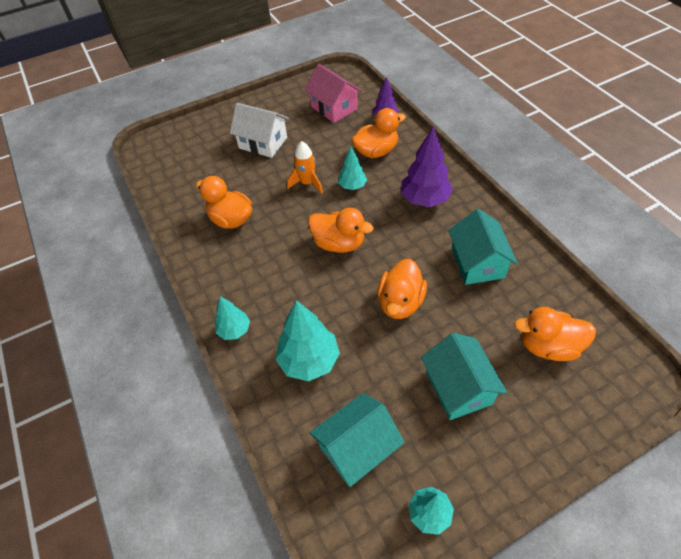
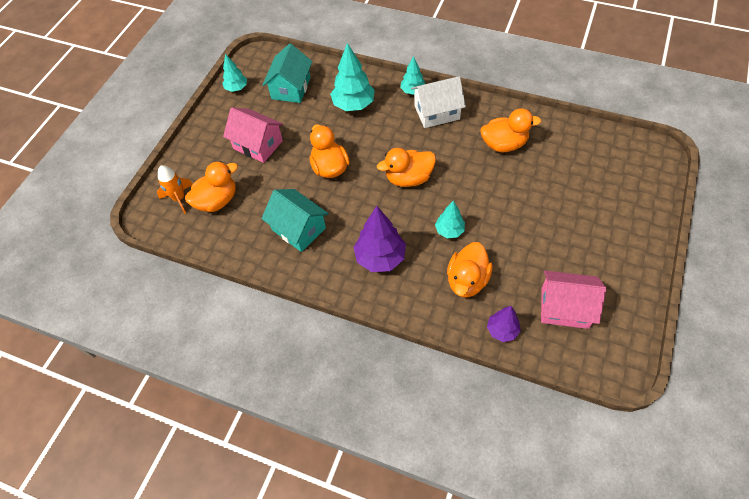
camera: 140 degrees right, 5 degrees up
white house [230,103,289,158] -> white house moved to [411,76,466,128]
orange rocket [287,141,323,194] -> orange rocket moved to [157,165,193,214]
turquoise house [421,333,507,420] -> pink house [223,107,284,163]

